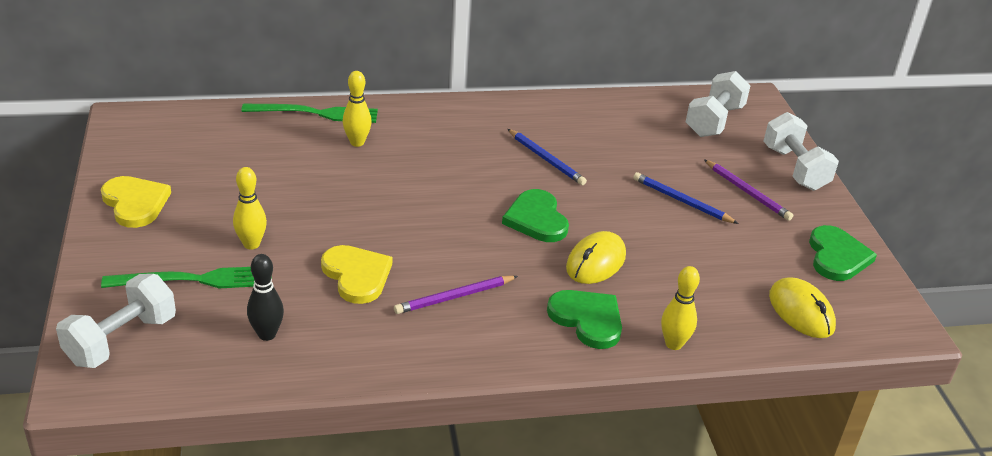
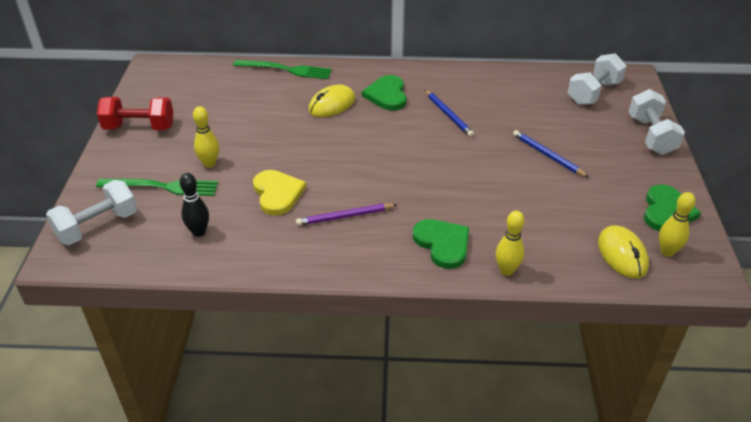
camera: 15 degrees right, 5 degrees up
yellow heart [101,176,171,228] -> red dumbbell [97,97,174,130]
yellow bowling pin [343,71,372,147] -> yellow bowling pin moved to [659,192,696,257]
green heart [502,189,569,242] -> green heart moved to [362,75,406,111]
yellow mouse [566,231,626,284] -> yellow mouse moved to [308,85,355,117]
purple pencil [704,159,793,221] -> none

